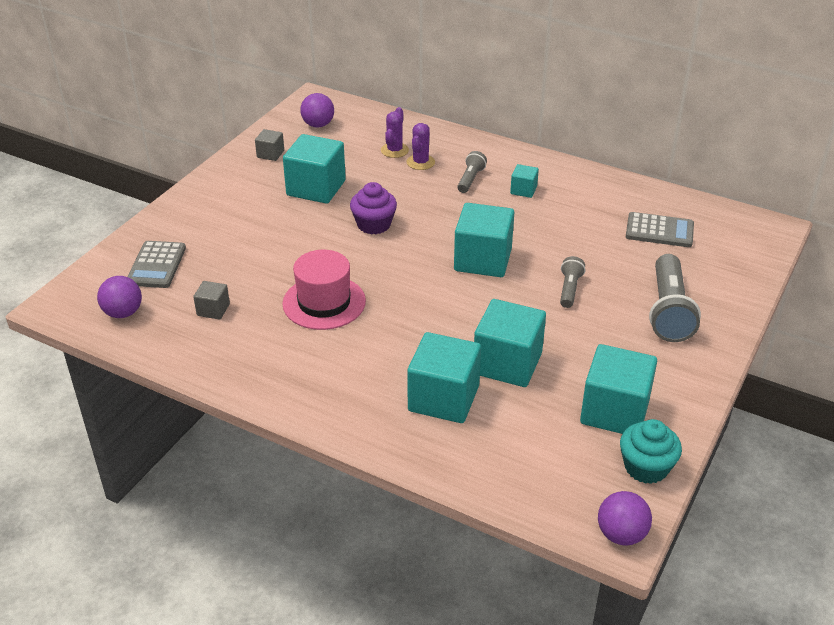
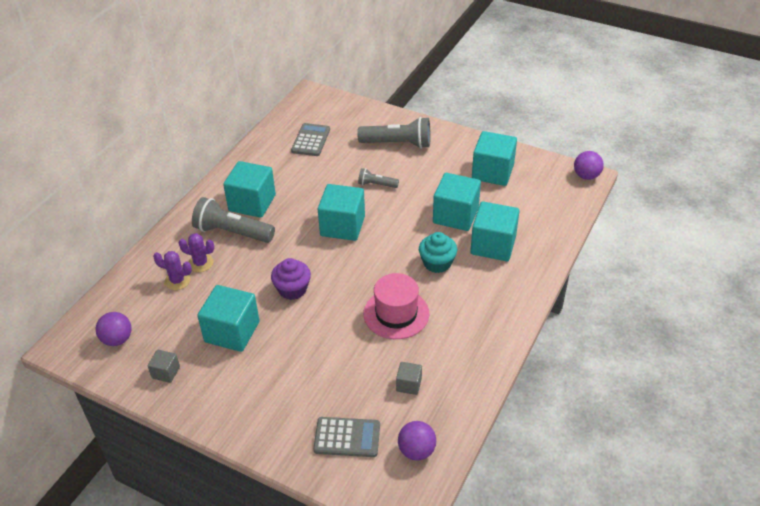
camera: 90 degrees left, 5 degrees up
grey flashlight [458,151,487,193] -> grey flashlight [192,197,275,243], size x1.90
turquoise cube [510,164,539,198] -> turquoise cube [223,161,276,218], size x2.06
turquoise cupcake [620,419,682,484] -> turquoise cupcake moved to [419,232,457,273]

